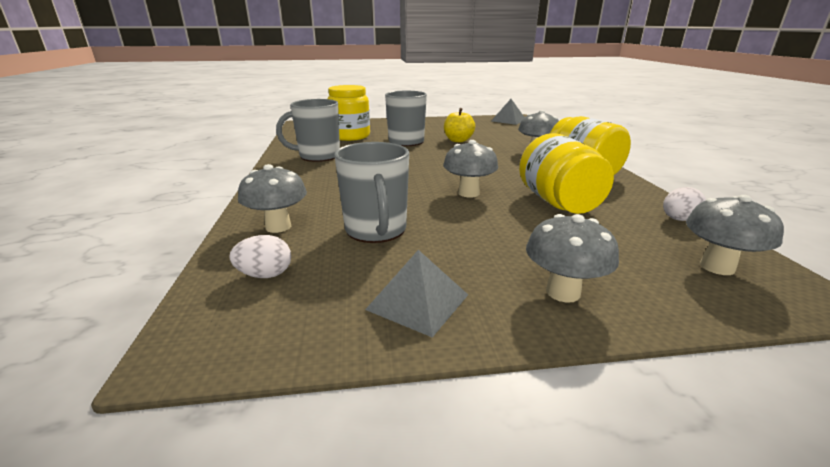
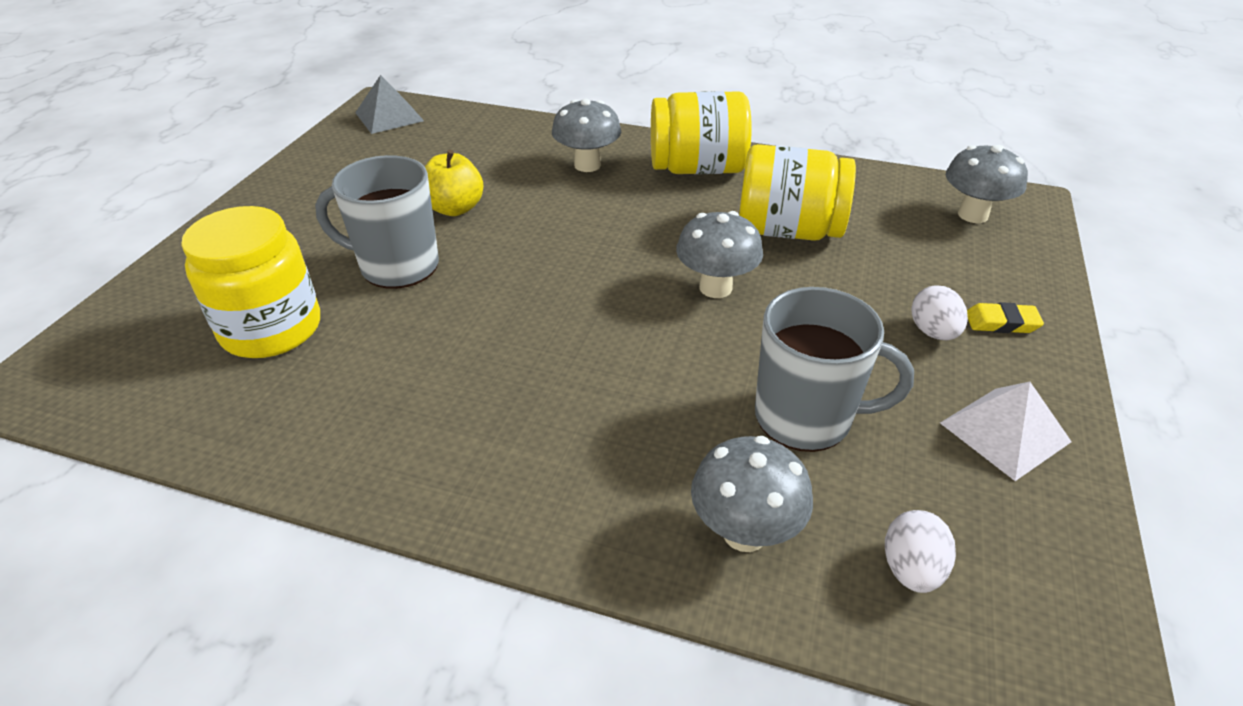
camera: 65 degrees left, 15 degrees up
grey mug [276,99,340,162] -> none
grey pyramid [365,250,468,338] -> white pyramid [940,382,1072,481]
grey mushroom [526,214,619,303] -> yellow eraser [967,302,1044,333]
white egg [663,187,706,221] -> white egg moved to [911,285,968,340]

